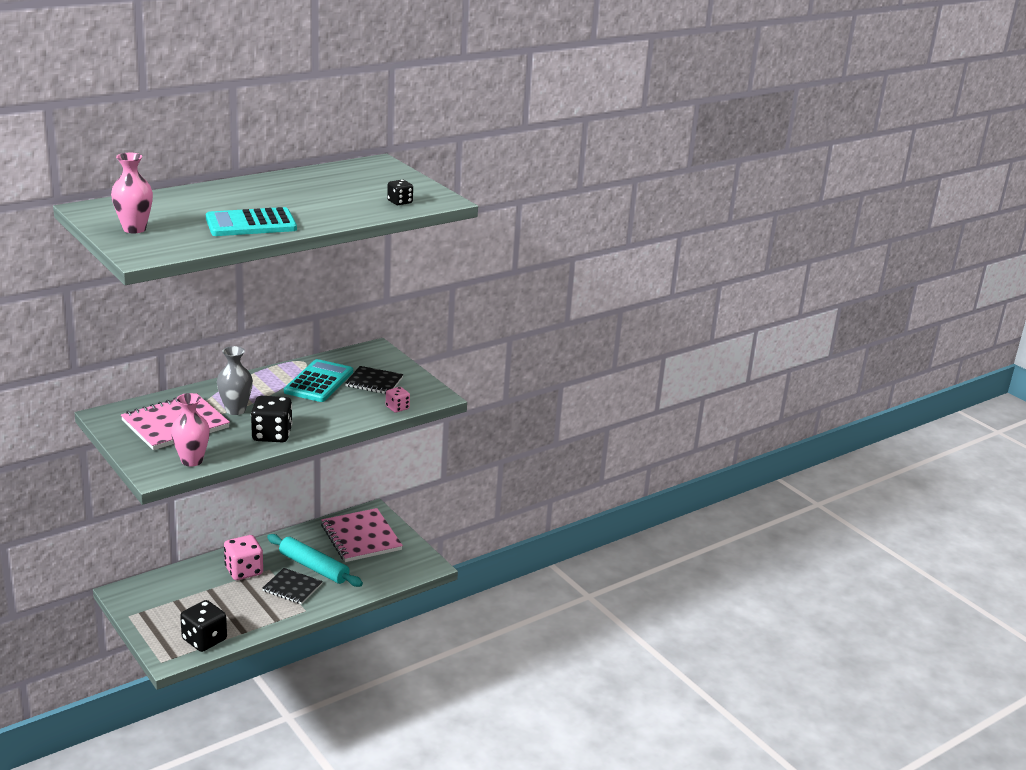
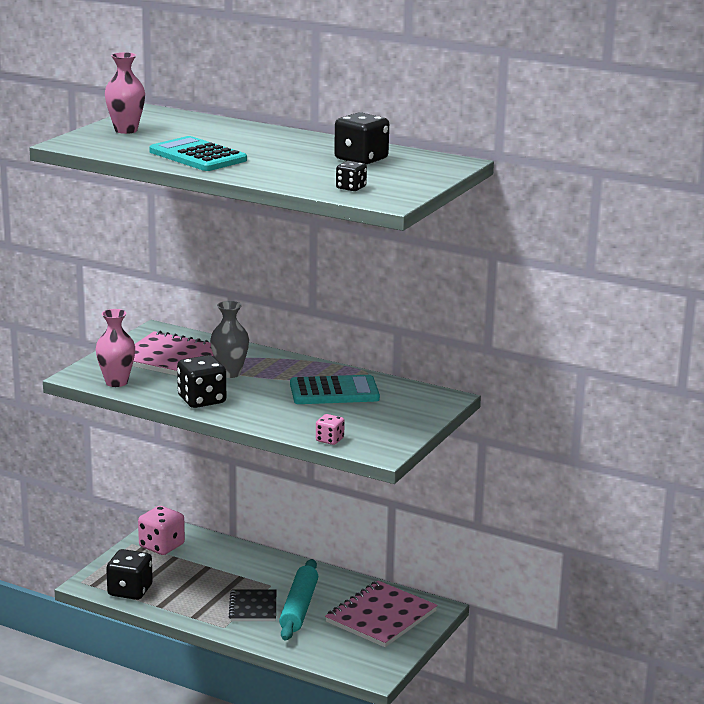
camera: 65 degrees right, 5 degrees down
pink dice [224,535,263,580] -> pink dice moved to [138,506,185,555]
black notebook [345,366,403,394] -> none
none -> black dice [334,112,389,165]

